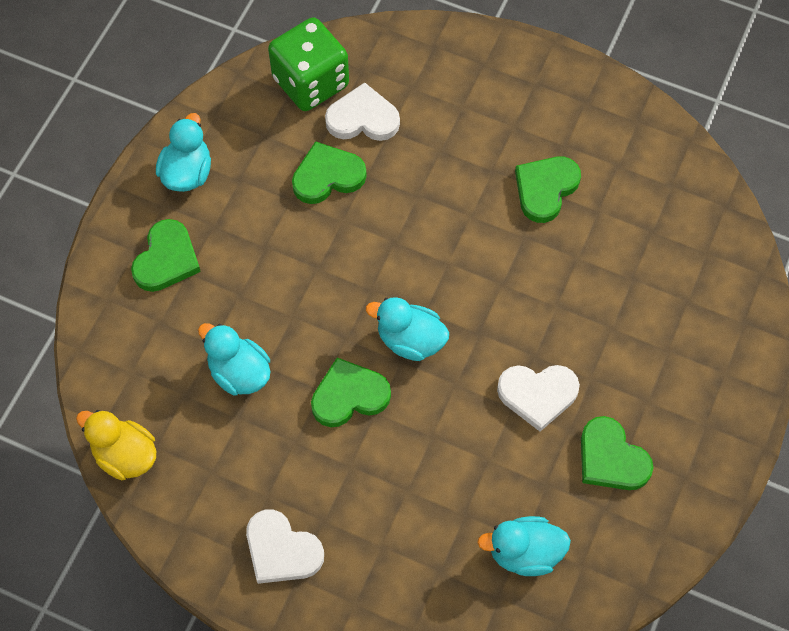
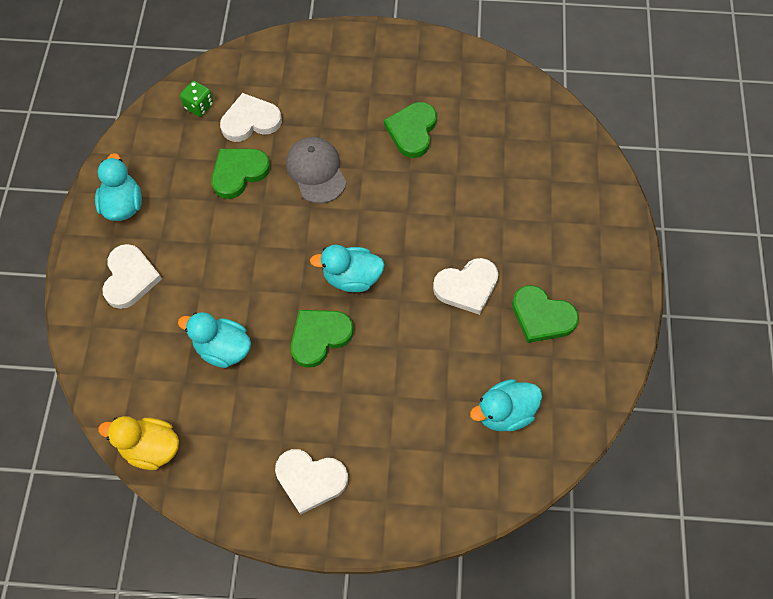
camera: 20 degrees left, 0 degrees up
green heart [131,219,201,292] -> white heart [102,244,162,309]
green dice [268,17,349,111] -> green dice [180,81,214,117], size x0.47
none -> grey cap [286,137,347,204]

